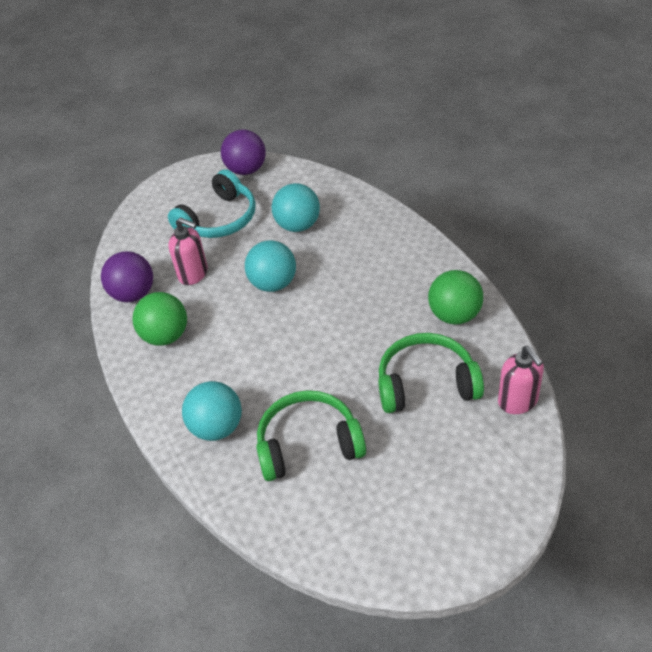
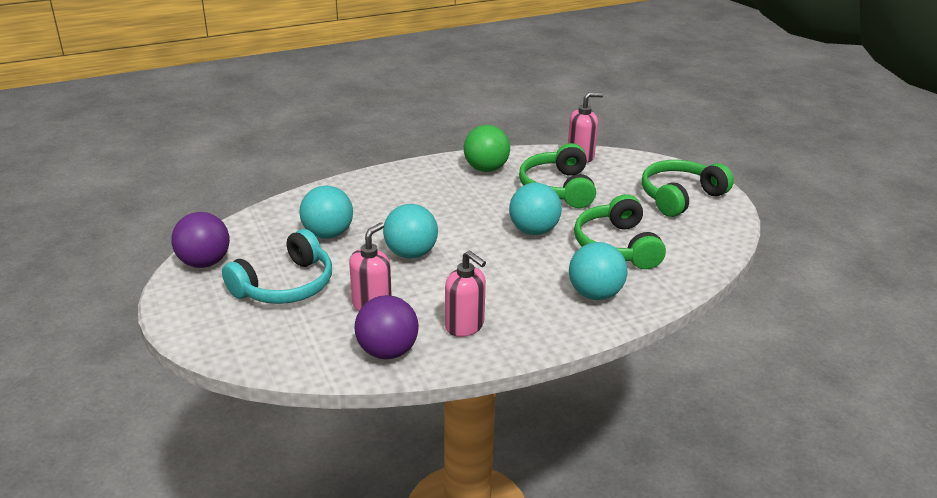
camera: 90 degrees left, 15 degrees down
green ball [132,292,187,346] -> pink soap dispenser [445,251,486,337]
turquoise headphones [168,169,256,238] -> turquoise headphones turned 90 degrees clockwise [222,229,332,304]
none -> turquoise ball [509,183,562,235]
none -> green headphones [641,160,734,217]

